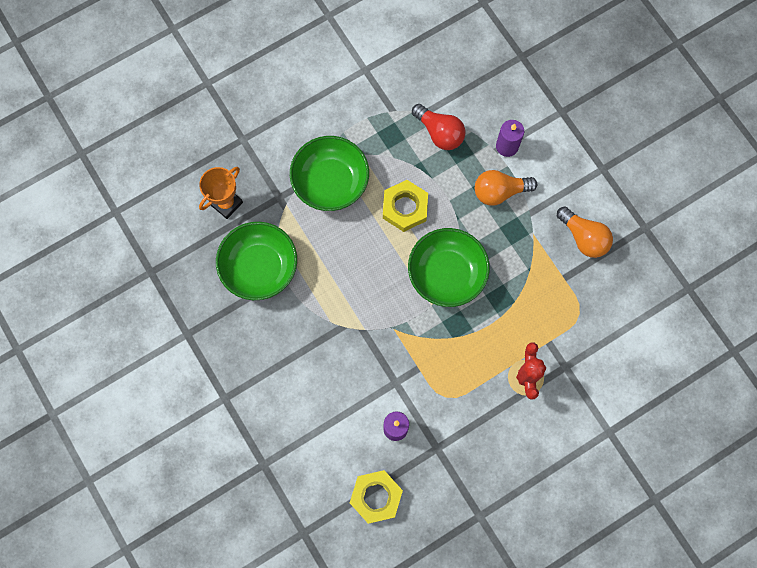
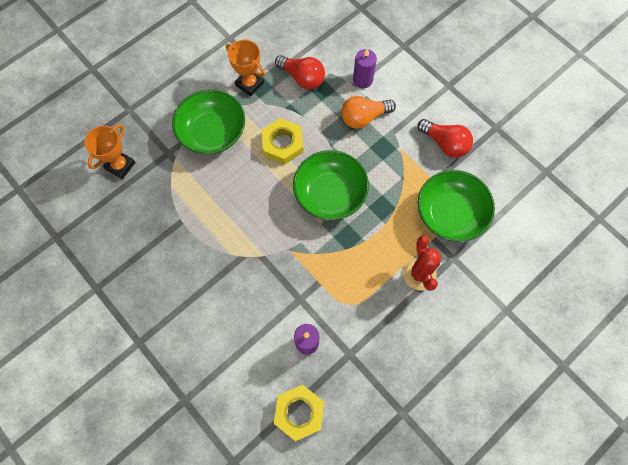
camera: 10 degrees left, 5 degrees down
green bowl [216,222,297,300] -> green bowl moved to [418,170,495,242]
orange light bulb [557,206,613,258] -> red light bulb [417,119,473,158]
none -> orange trophy [226,40,265,96]

